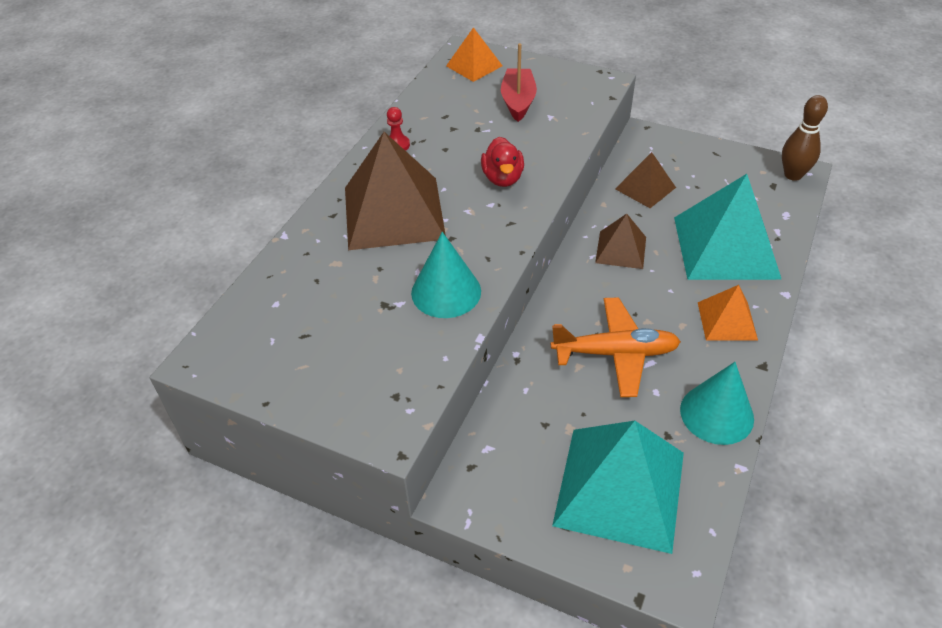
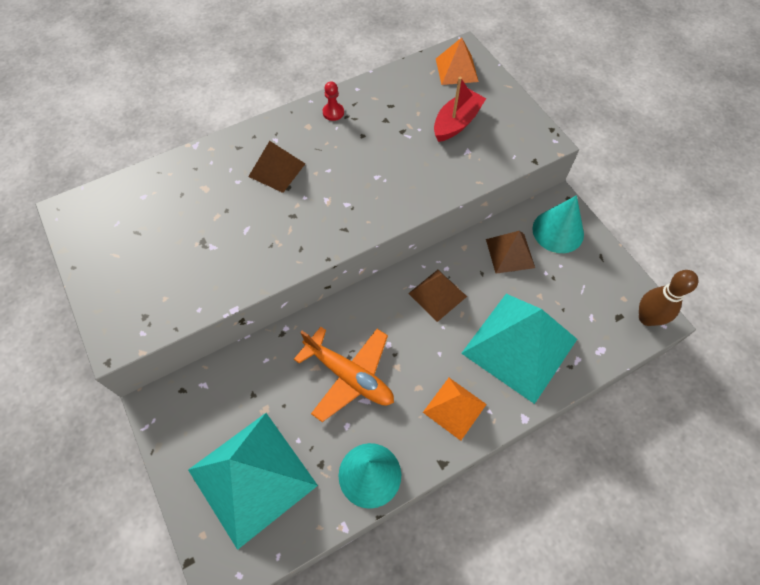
camera: 35 degrees right, 15 degrees up
brown pyramid [345,132,446,250] -> brown pyramid [248,141,305,193], size x0.52
turquoise cone [411,232,481,318] -> turquoise cone moved to [532,195,584,253]
red duck [481,137,524,187] -> none

